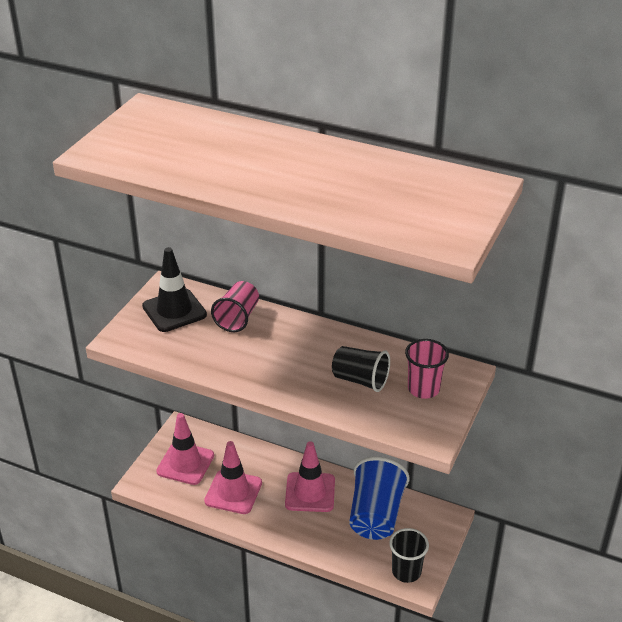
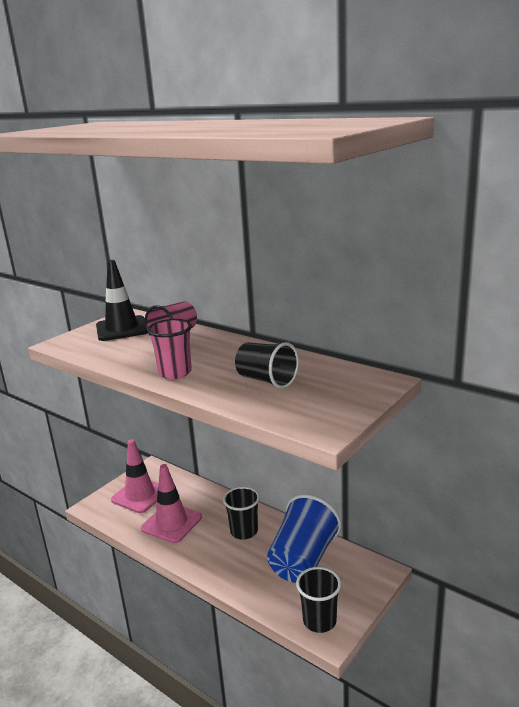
camera: 15 degrees right, 15 degrees down
pink traffic cone [285,441,335,512] -> black cup [223,487,260,540]
pink cup [405,339,449,399] -> pink cup moved to [147,319,192,379]

